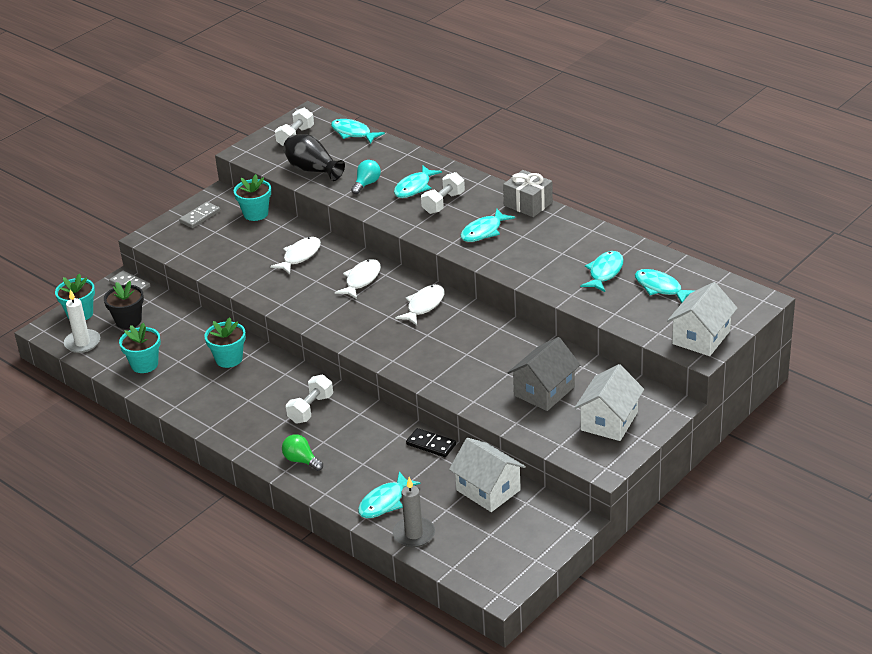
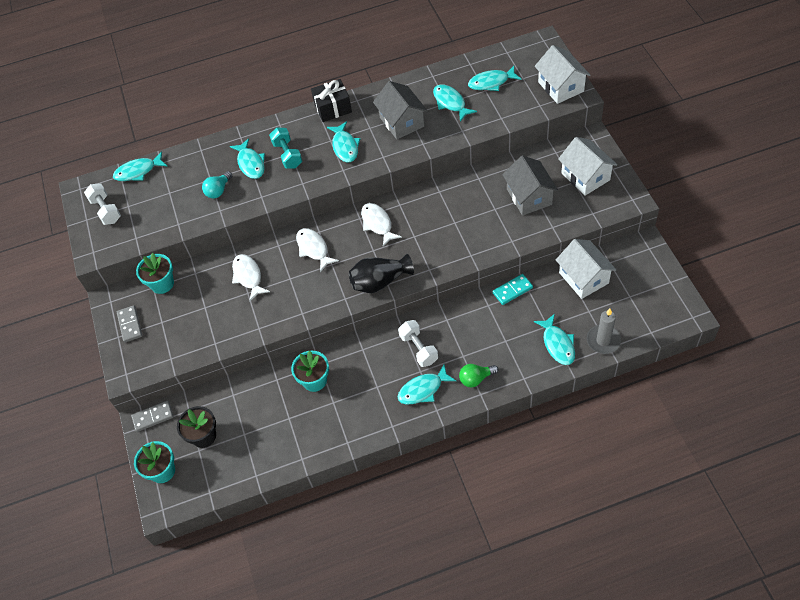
camera: 55 degrees left, 20 degrees up
white candle [64,289,100,353] -> none
turquoise flower pot [119,323,161,373] -> none
black vase [283,134,345,181] -> black vase moved to [349,254,414,293]
turquoise light bulb [351,160,381,194] -> turquoise light bulb turned 120 degrees counterclockwise [202,171,232,198]
black domino [406,428,456,457] -> turquoise domino [493,274,533,305]
white dumbbell [421,172,465,214] -> turquoise dumbbell [269,128,302,169]
white house [449,438,526,512] -> white house turned 75 degrees clockwise [556,239,616,299]
grey gift [503,170,553,217] -> black gift [311,79,352,122]
none -> grey house [373,81,428,139]
none -> turquoise fish [398,364,456,405]

